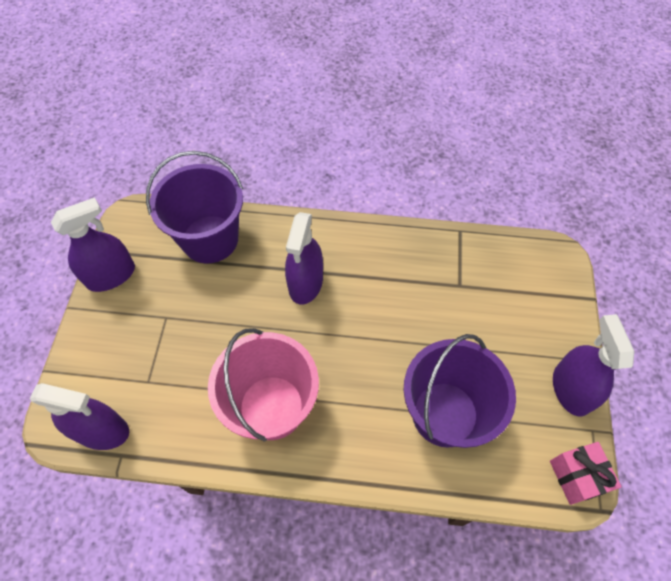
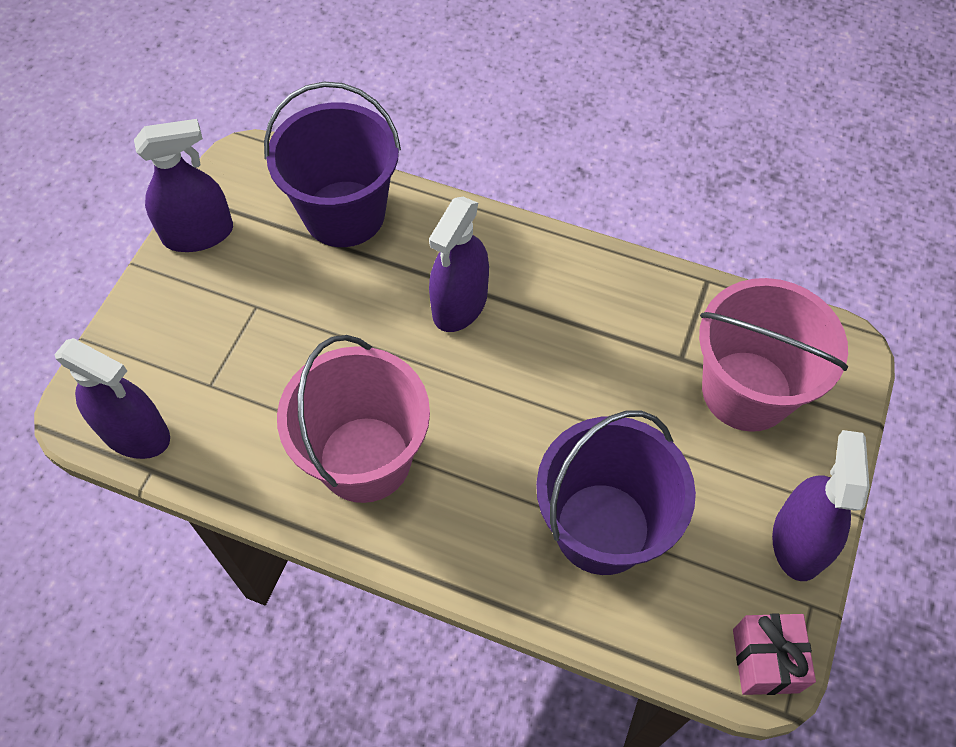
camera: 15 degrees right, 0 degrees up
none -> pink bucket [699,278,848,432]

